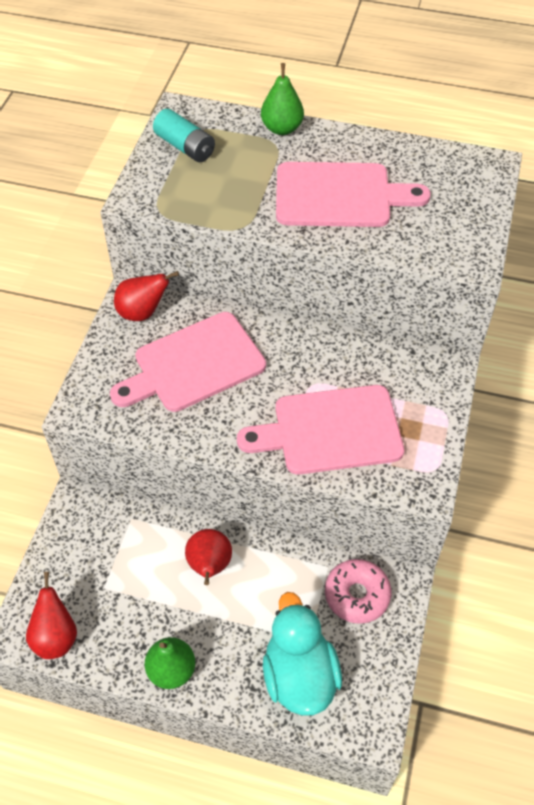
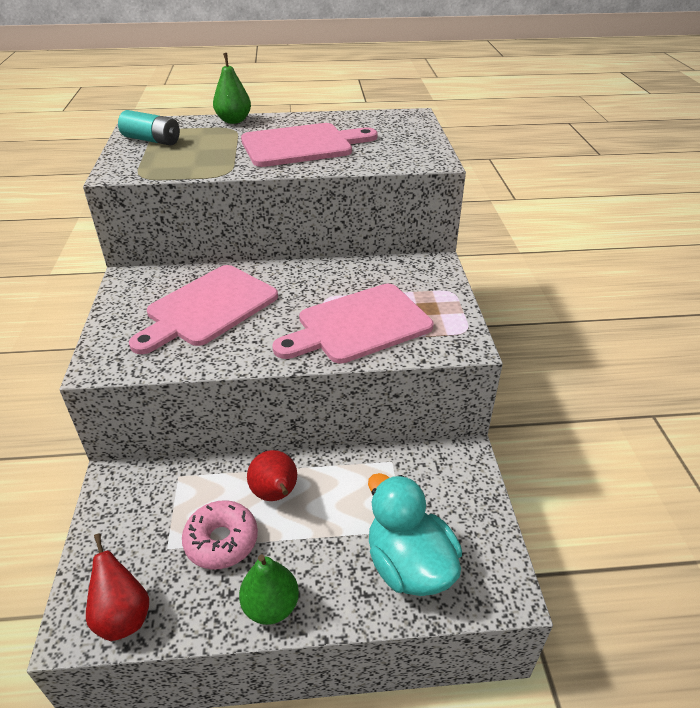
camera: 20 degrees left, 15 degrees down
red pear [114,271,179,321] -> none
pink donut [325,559,391,624] -> pink donut moved to [182,500,258,570]

